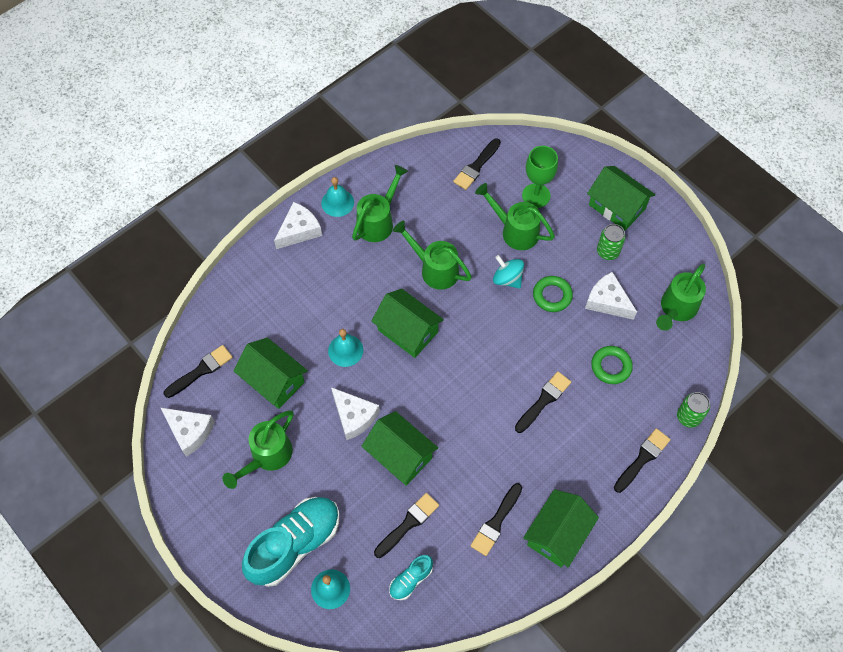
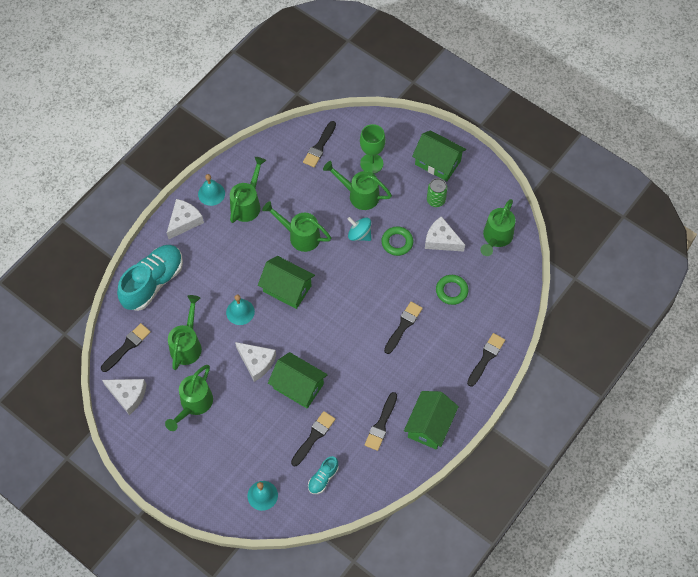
camera: 10 degrees left, 0 degrees up
green house [234,337,308,409] -> green watering can [168,295,202,370]
turquoise shoe [242,497,340,587] -> turquoise shoe moved to [117,245,183,311]
green can [677,392,710,428] -> none

